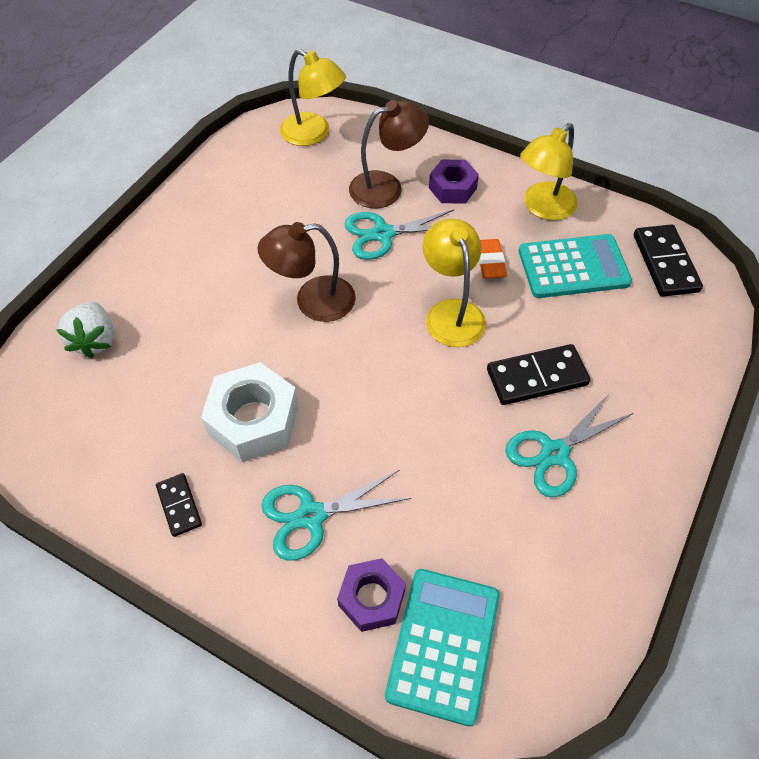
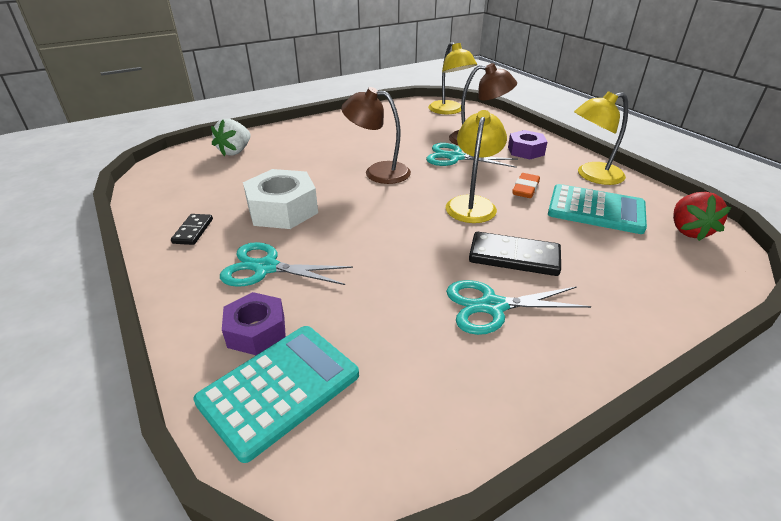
camera: 30 degrees right, 20 degrees down
black domino [634,224,703,297] -> red strawberry [673,192,731,241]

